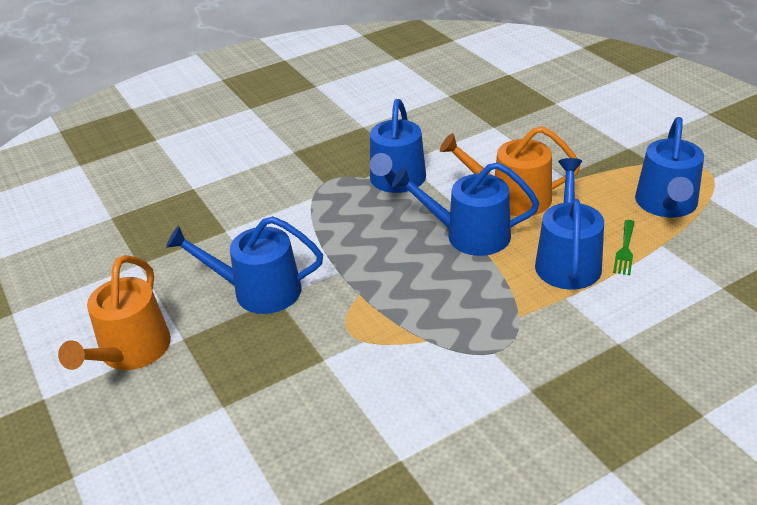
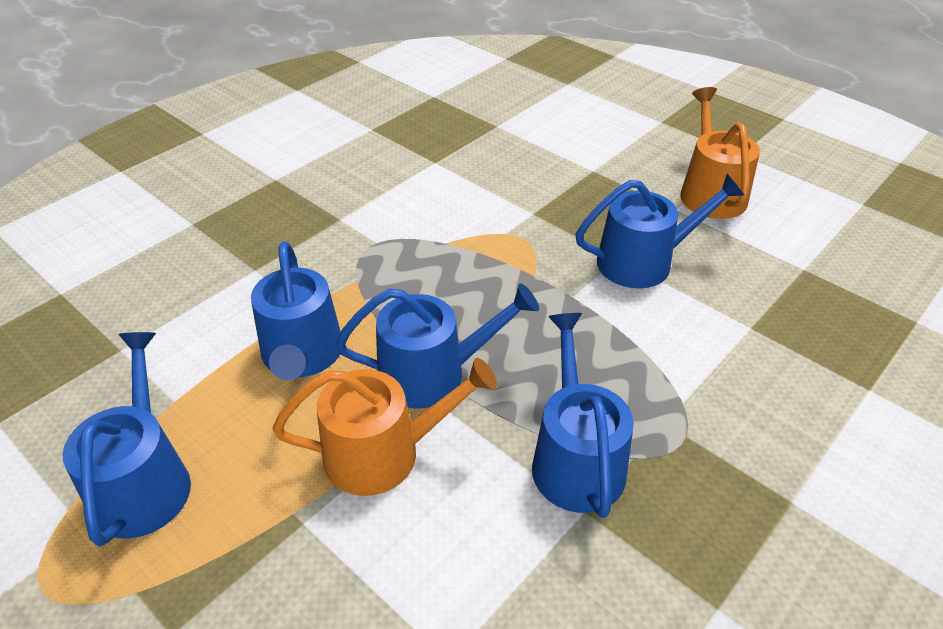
camera: 160 degrees right, 5 degrees up
green fork [613,220,634,275] -> none

